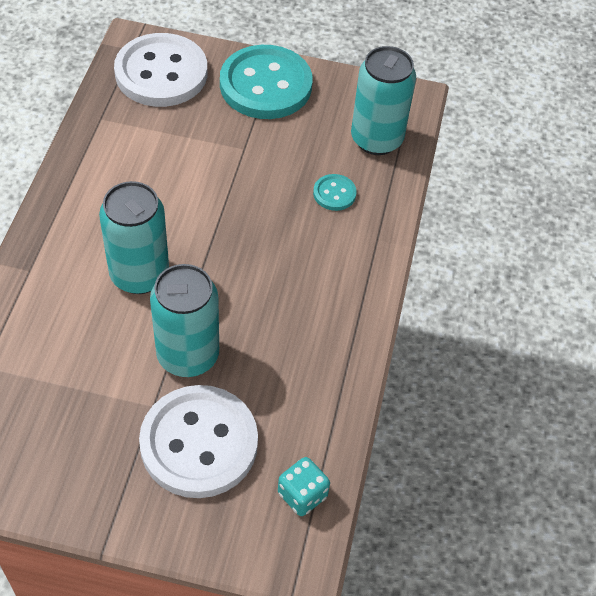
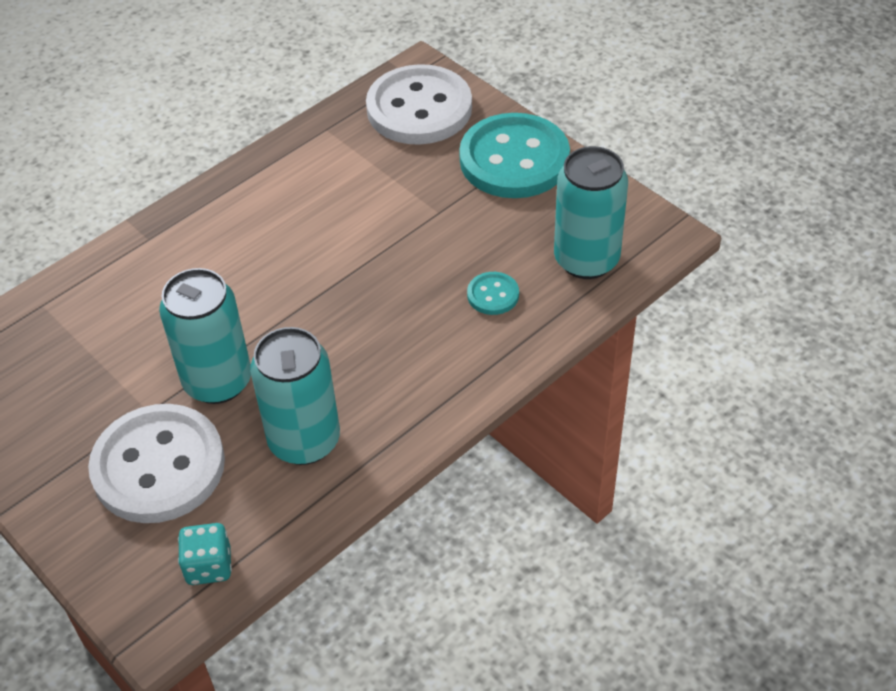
camera: 40 degrees right, 5 degrees down
turquoise can [99,181,169,294] -> turquoise can moved to [250,327,340,465]

